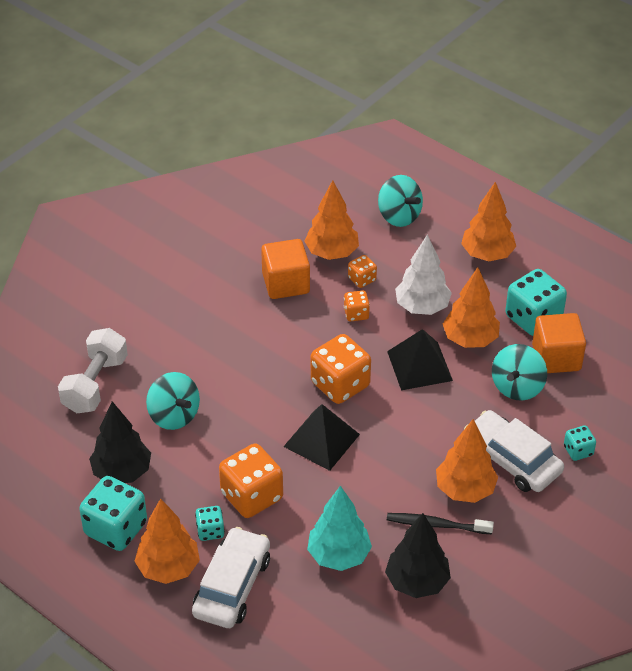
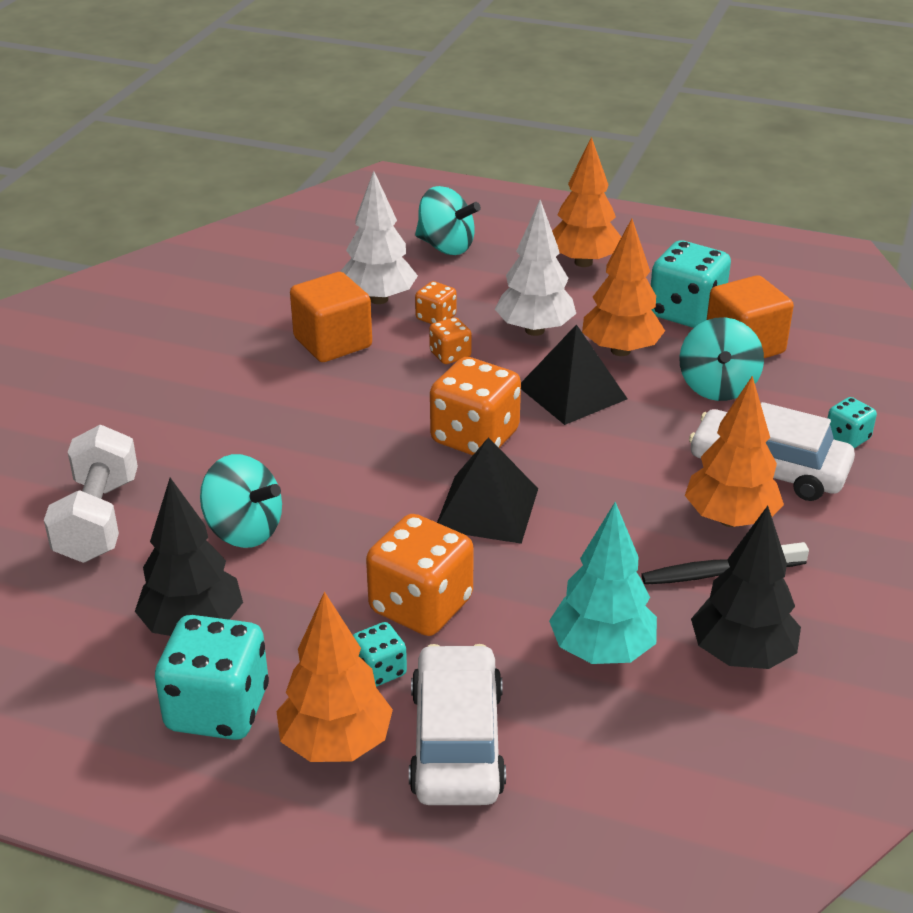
camera: 20 degrees left, 10 degrees down
orange tree [304,180,359,260] -> white tree [340,171,418,304]

